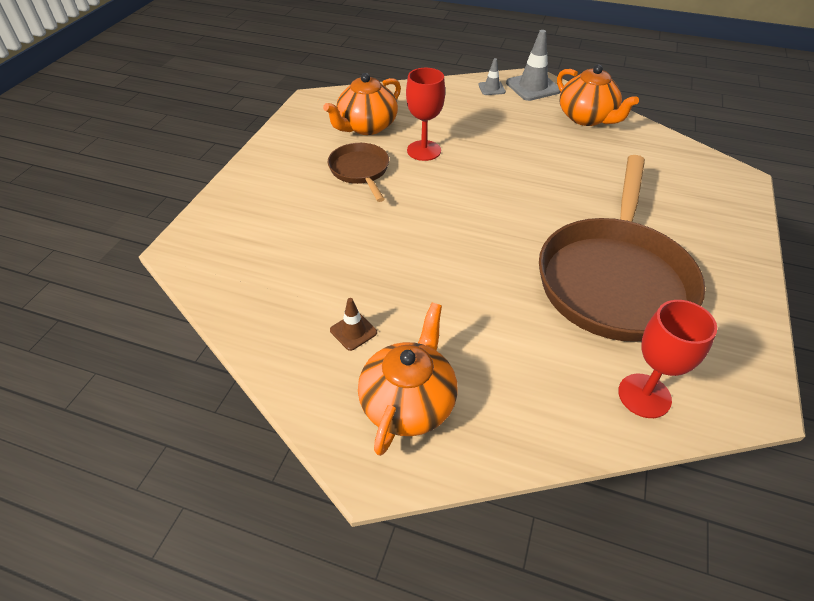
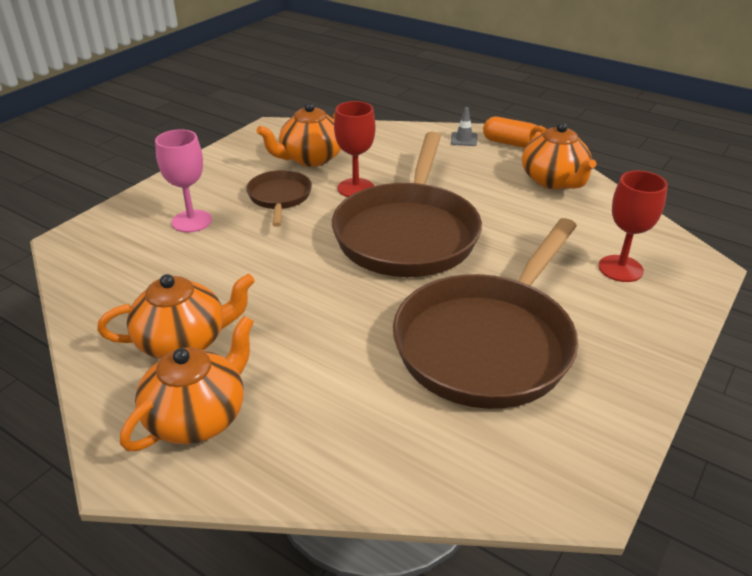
camera: 15 degrees right, 10 degrees down
brown traffic cone [330,298,377,351] -> orange teapot [97,273,255,359]
grey traffic cone [506,30,561,101] -> orange capsule [483,117,542,148]
red goblet [618,300,717,418] -> red goblet moved to [598,171,668,282]
none -> pink goblet [155,129,212,233]
none -> brown pan [332,132,482,277]

